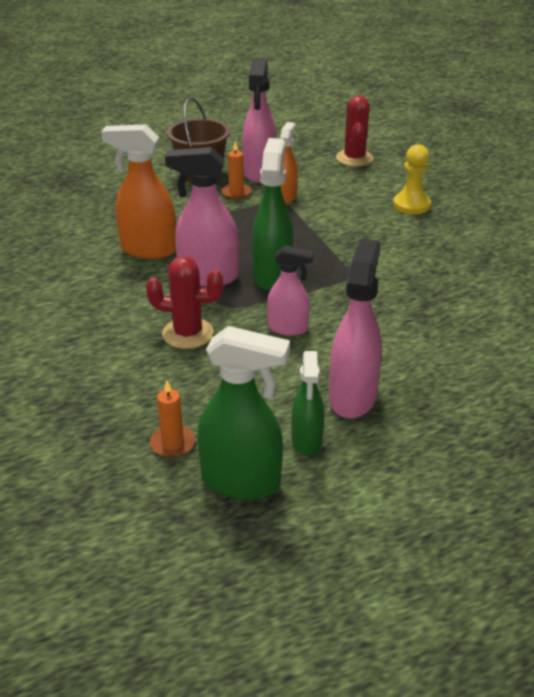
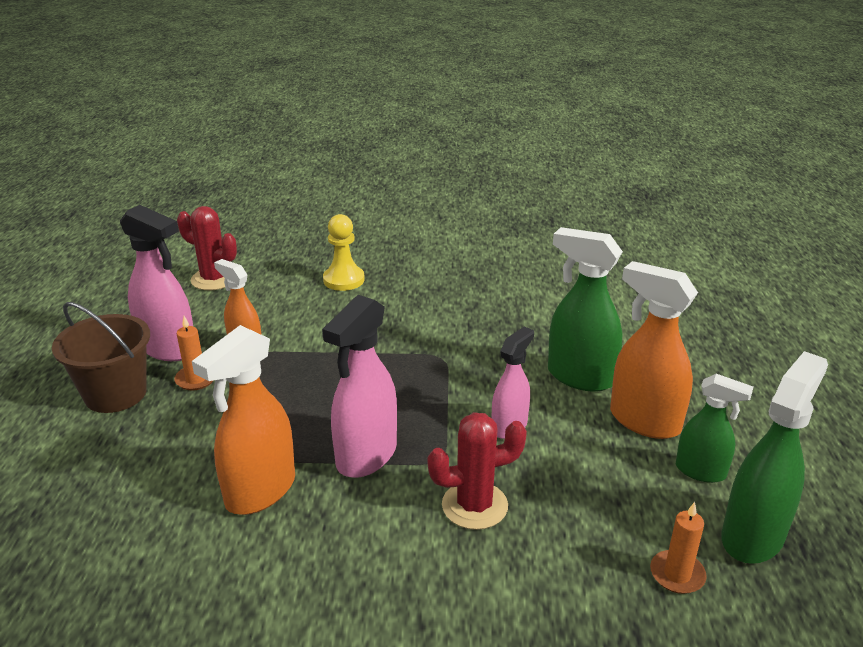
camera: 65 degrees left, 5 degrees down
red cactus [146,256,223,349] -> red cactus turned 45 degrees clockwise [428,412,527,530]
green spray bottle [252,138,294,291] -> green spray bottle moved to [548,227,623,392]
pink spray bottle [329,238,382,419] -> orange spray bottle [610,261,698,439]

